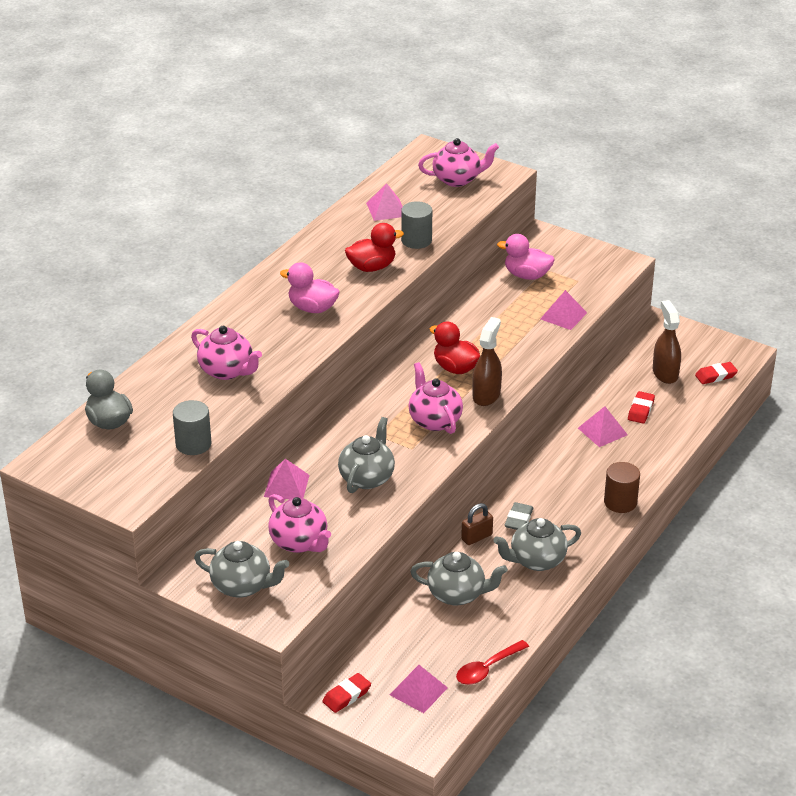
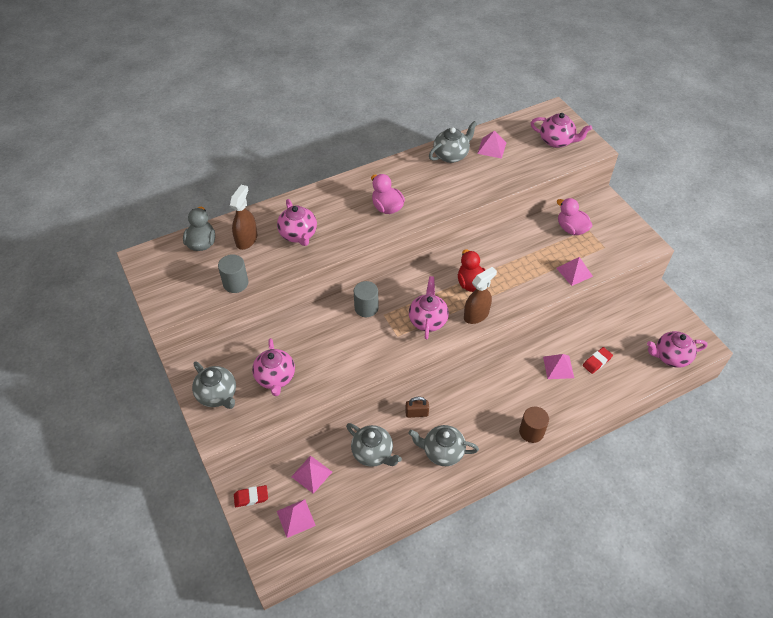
camera: 30 degrees right, 15 degrees up
pink pyramid [264,459,309,499] -> pink pyramid moved to [291,455,332,494]
grey teapot [338,417,395,493] -> grey teapot moved to [429,121,477,163]
red duck [345,223,404,272] -> none
grey cylinder [401,201,432,249] -> grey cylinder moved to [354,281,378,317]
red spoon [456,640,529,685] -> none
grey eraser [504,502,534,530] -> none
brown spray bottle [653,300,681,384] -> brown spray bottle moved to [230,185,257,250]
red eraser [695,362,738,384] -> pink teapot [647,331,708,368]

